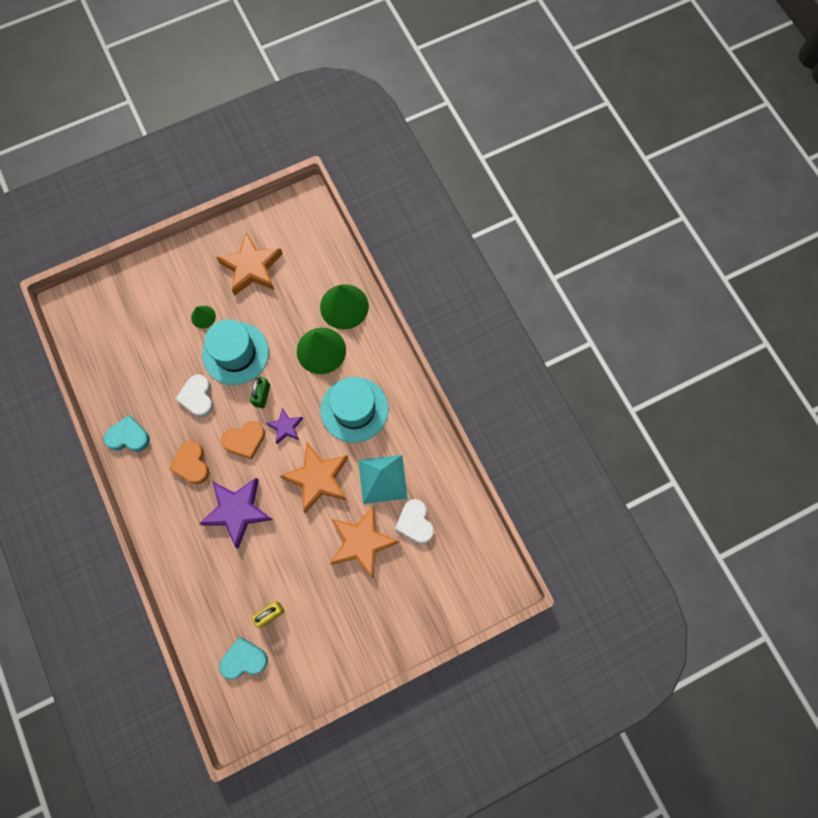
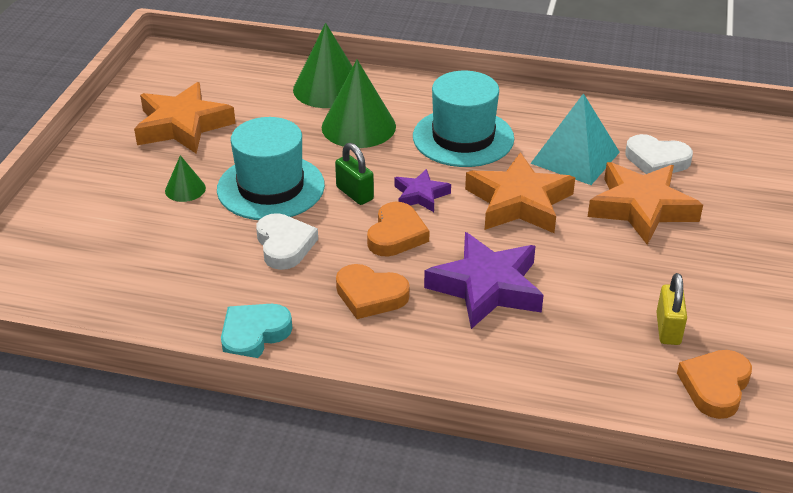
camera: 50 degrees left, 35 degrees down
white heart [175,375,213,417] -> white heart turned 135 degrees counterclockwise [256,213,318,270]
turquoise heart [219,637,268,679] -> orange heart [677,350,752,419]

